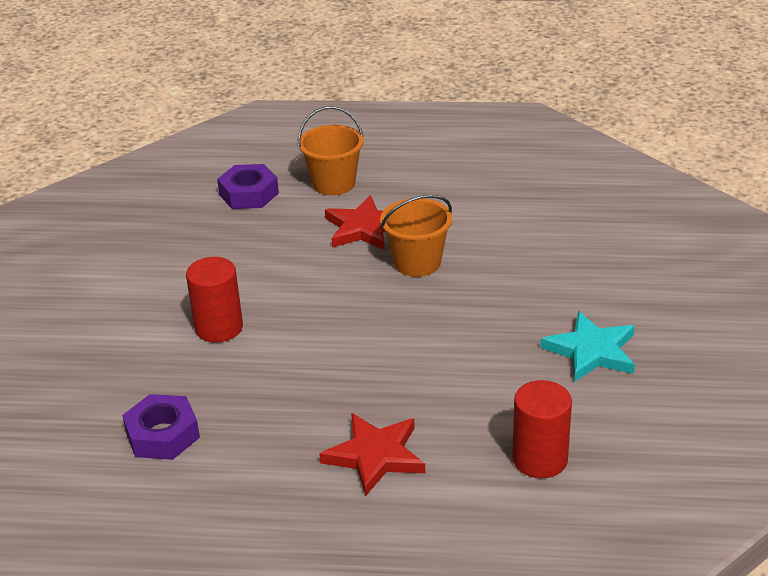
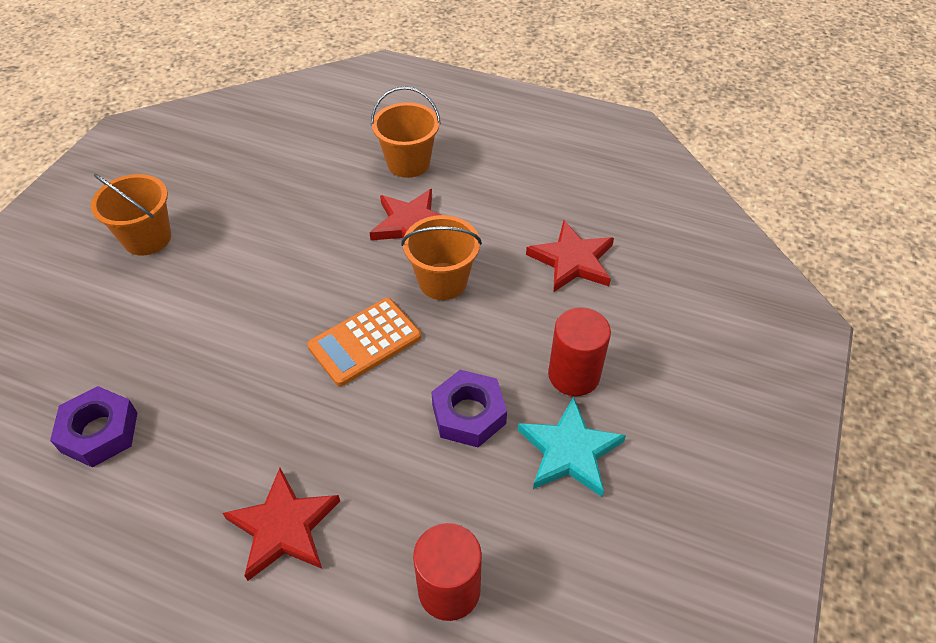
camera: 15 degrees right, 15 degrees up
red cylinder [186,257,243,343] -> red cylinder moved to [548,307,611,396]
purple nut [217,164,279,209] -> purple nut moved to [432,370,507,447]
none -> orange bucket [91,174,171,255]
none -> orange calculator [307,298,421,386]
none -> red star [526,220,614,293]

